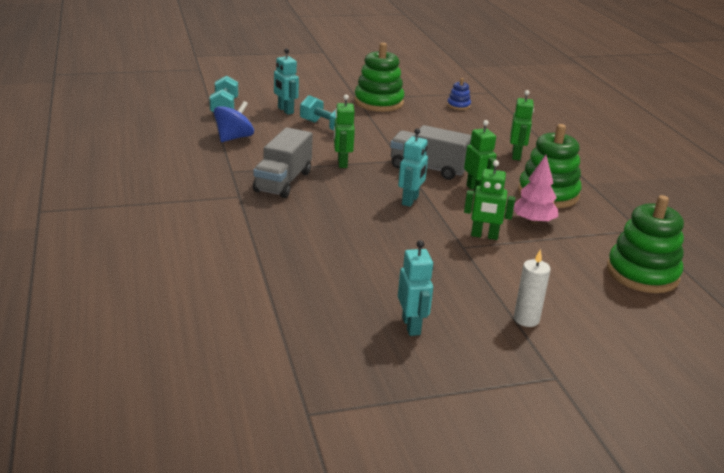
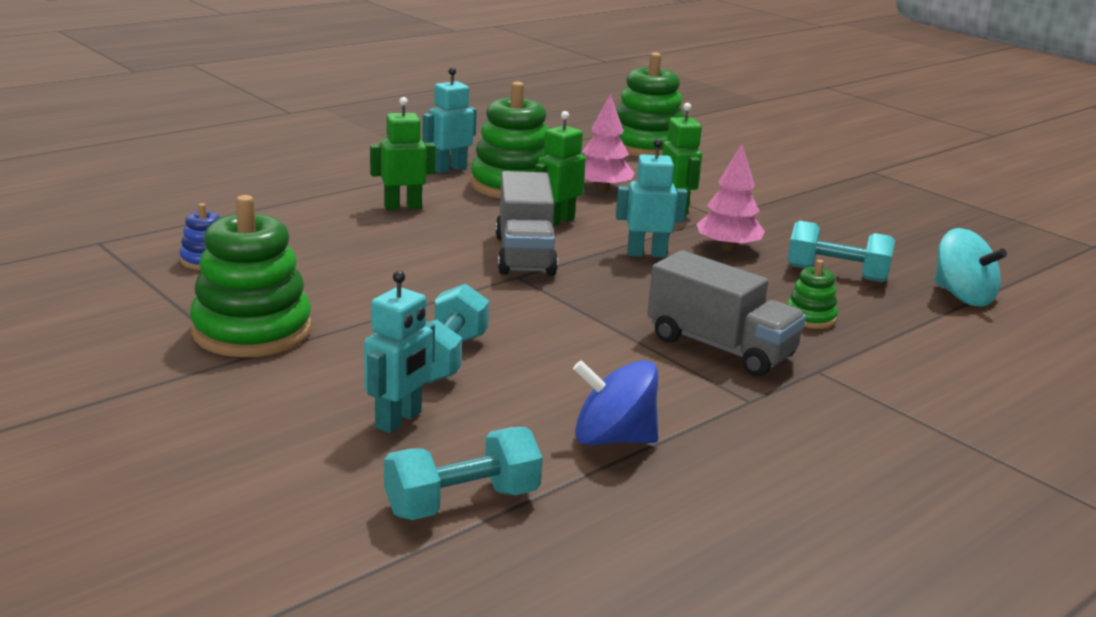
camera: 115 degrees left, 5 degrees down
grey truck [253,127,313,198] -> grey truck turned 45 degrees clockwise [647,250,806,377]
green robot [334,94,355,168] -> none
turquoise robot [398,240,433,336] -> turquoise robot moved to [422,67,477,173]
white candle [514,249,551,327] -> none
none -> pink tree [696,144,765,251]
none -> green stacking toy [786,260,838,329]
none -> turquoise dumbbell [788,221,895,282]
none -> turquoise spinning top [934,228,1007,307]

